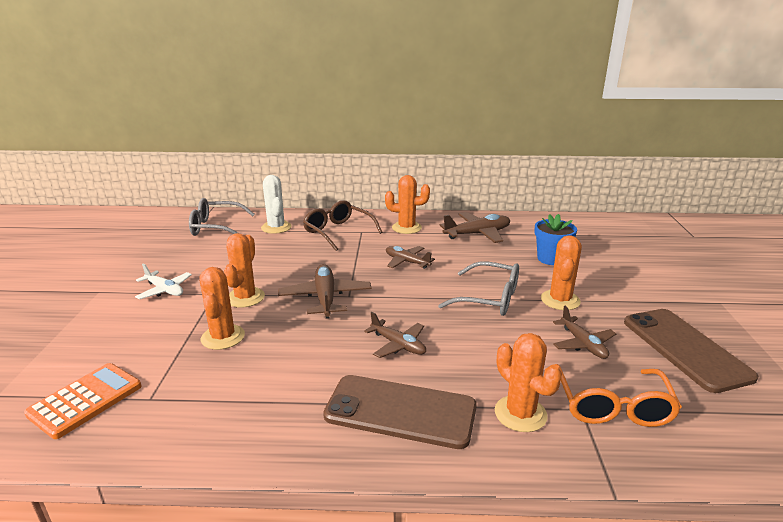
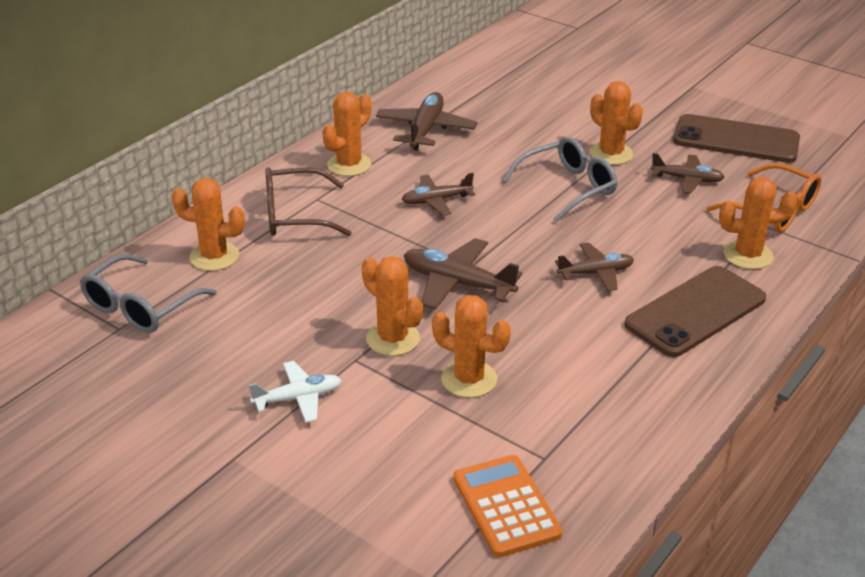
camera: 55 degrees left, 10 degrees up
white cactus [261,175,291,234] -> orange cactus [171,178,245,271]
blue flower pot [534,214,577,265] -> none

